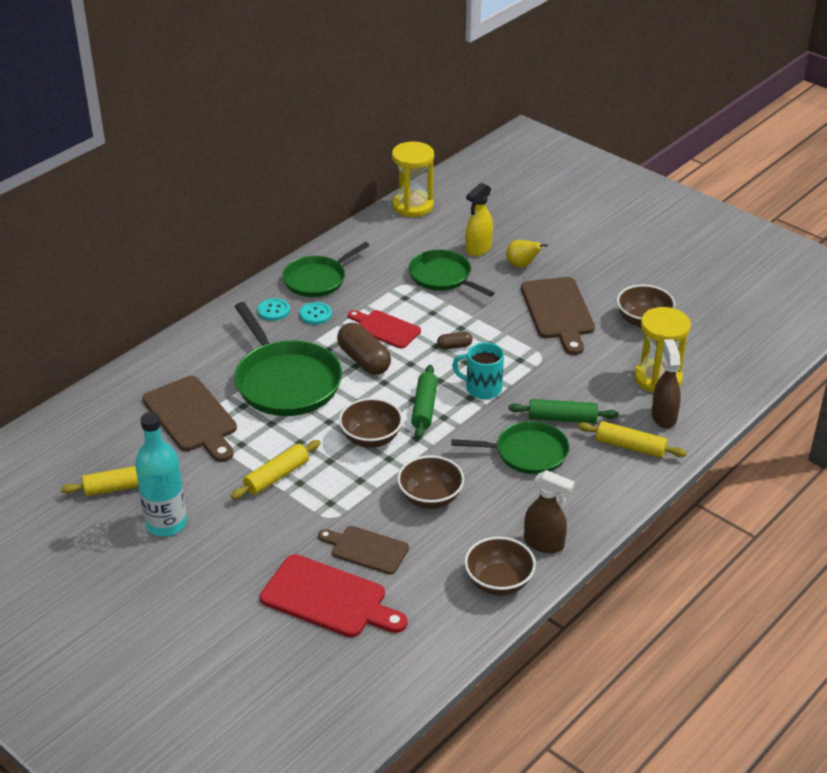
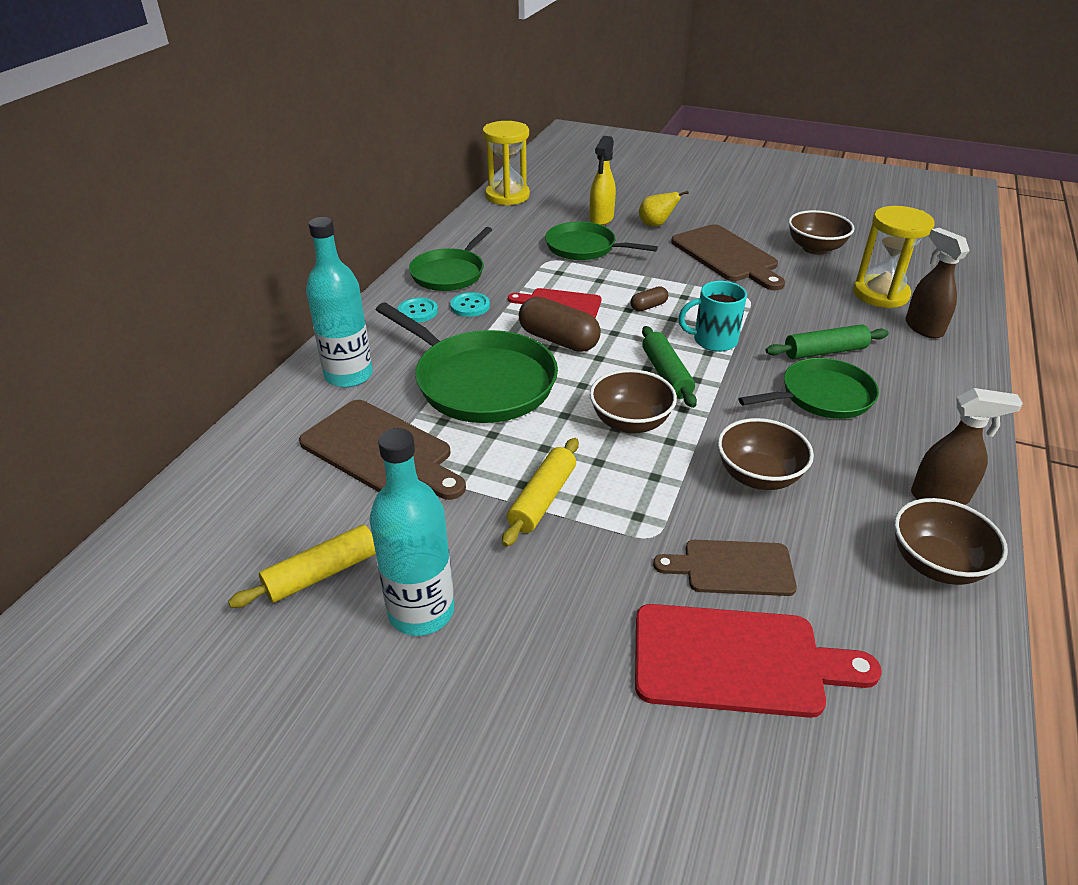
camera: 20 degrees left, 0 degrees up
yellow rolling pin [578,421,687,458] -> none
none -> turquoise bottle [306,217,373,388]

